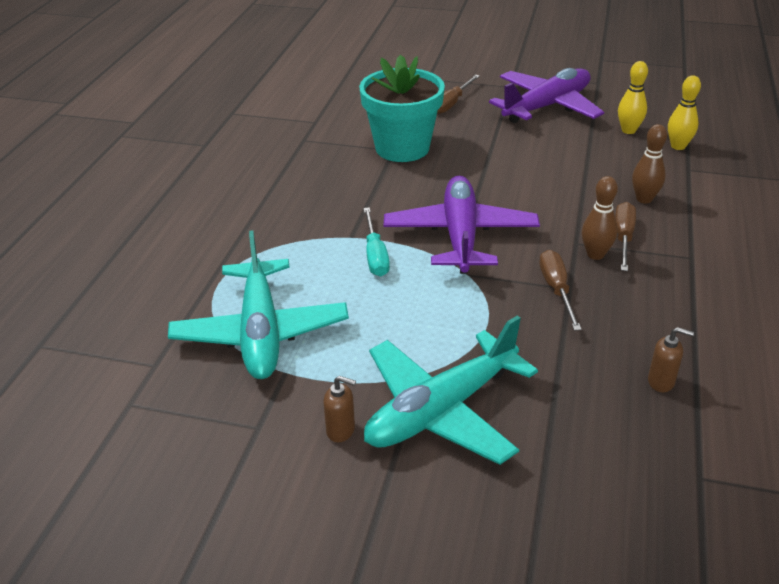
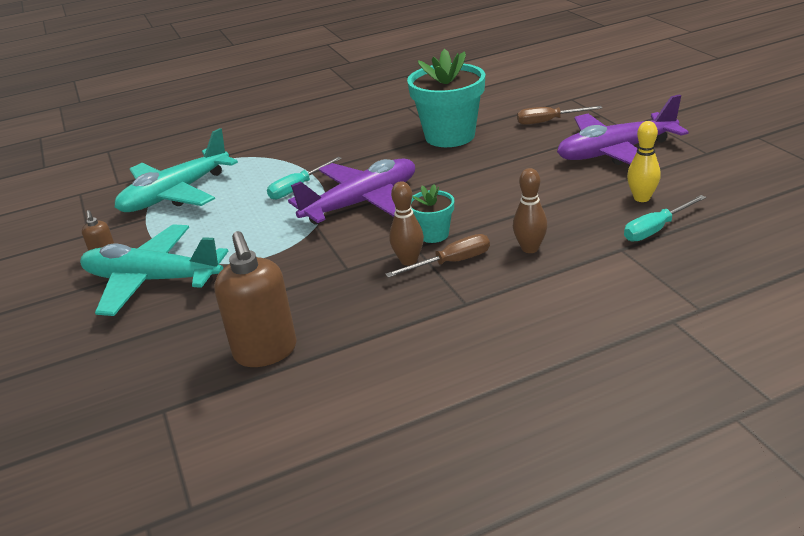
camera: 55 degrees right, 5 degrees down
purple plane [489,68,604,123] -> purple plane turned 150 degrees clockwise [557,94,689,166]
brown screwdriver [539,250,582,331] -> none
brown soap dispenser [648,327,694,392] -> brown soap dispenser [214,231,297,367], size x2.09
yellow bowling pin [668,75,701,150] -> turquoise screwdriver [624,195,706,242]
none -> turquoise flower pot [411,184,454,243]

